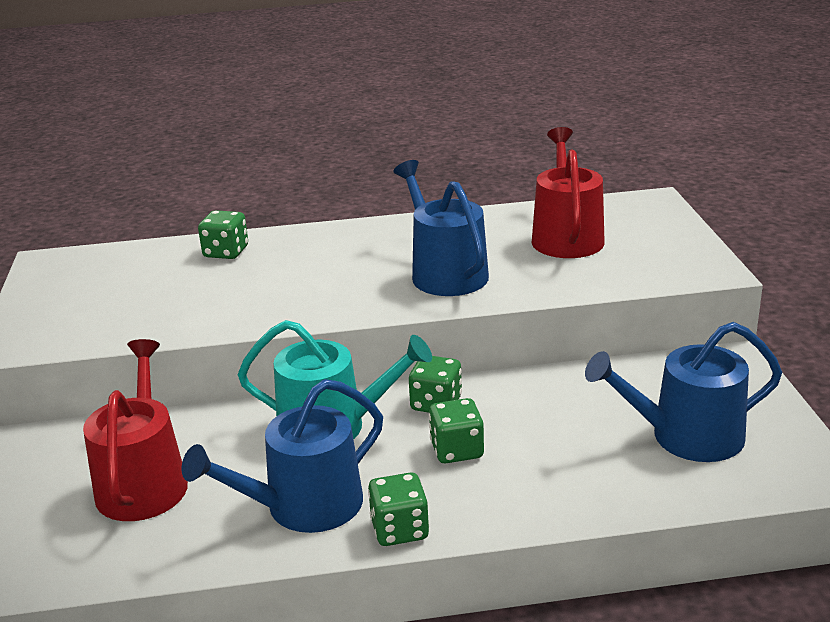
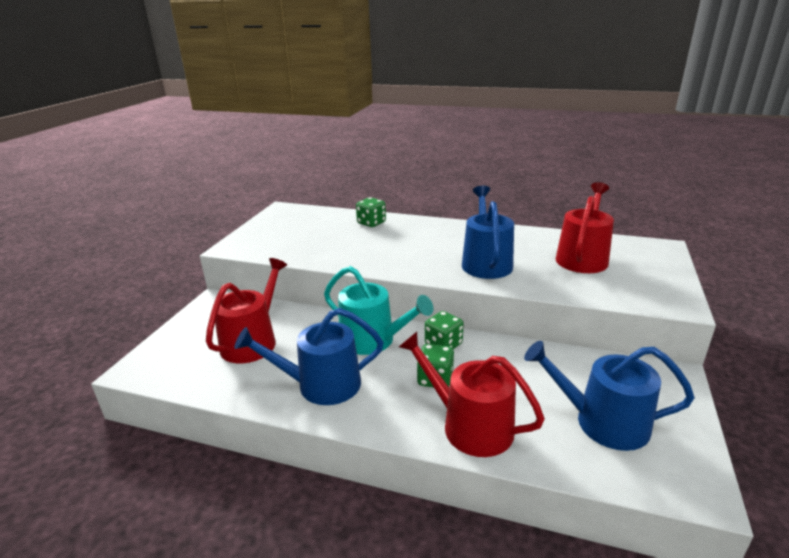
camera: 25 degrees right, 0 degrees up
green dice [368,472,429,546] -> none
none -> red watering can [399,332,545,457]

